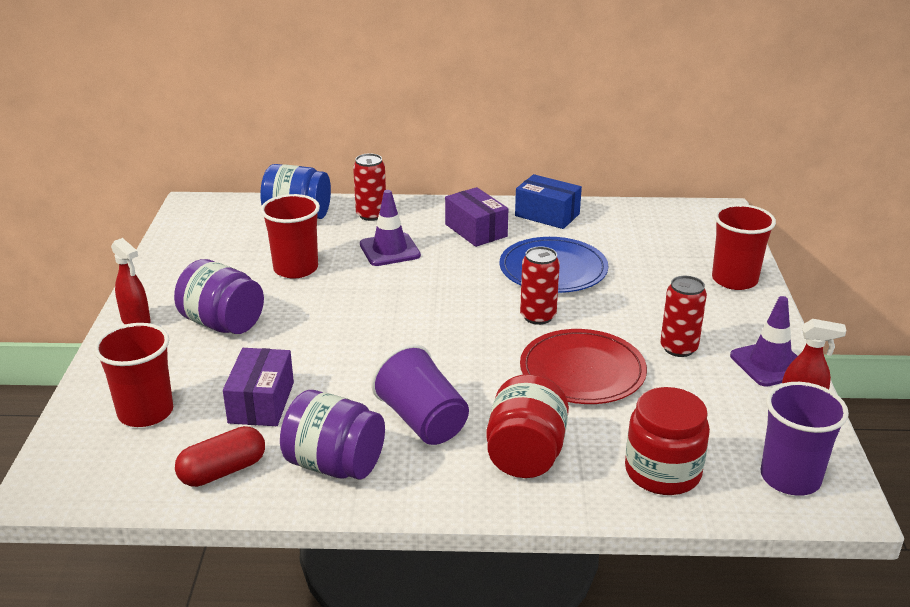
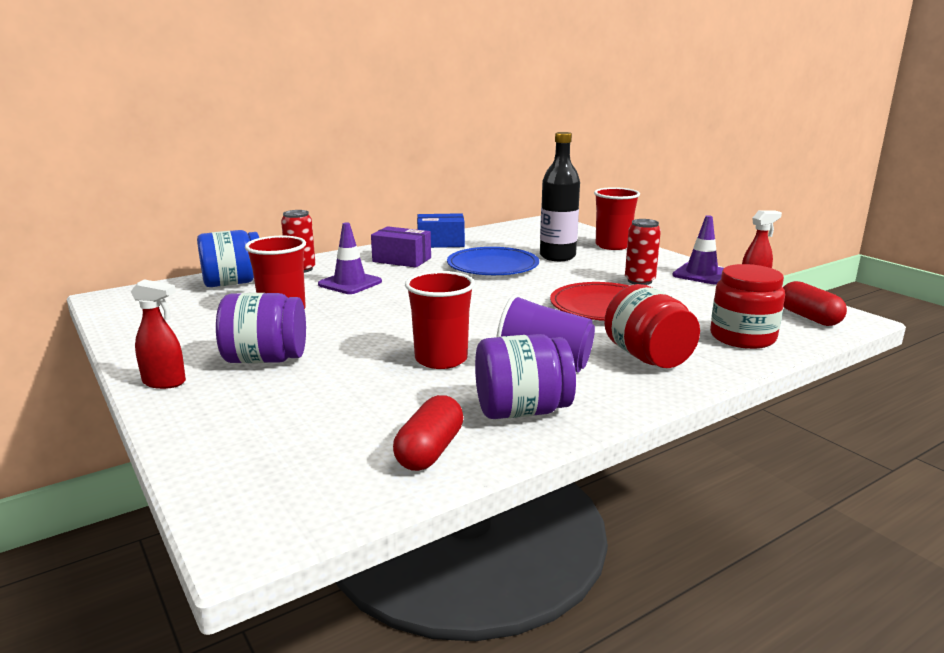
camera: 35 degrees left, 10 degrees down
red cup [94,323,173,427] -> red cup moved to [405,271,475,369]
purple box [223,348,294,426] -> none
red can [520,246,560,325] -> none
purple cup [761,382,849,496] -> red capsule [783,281,847,326]
none -> black bottle [540,132,580,261]

